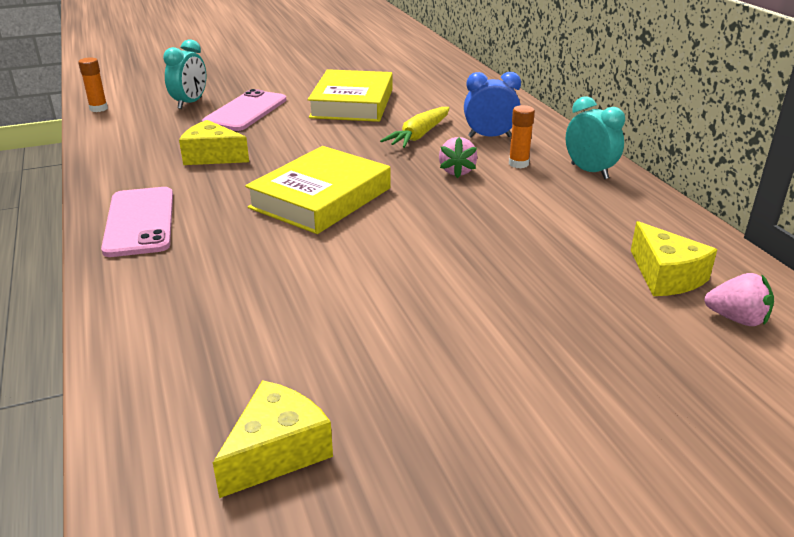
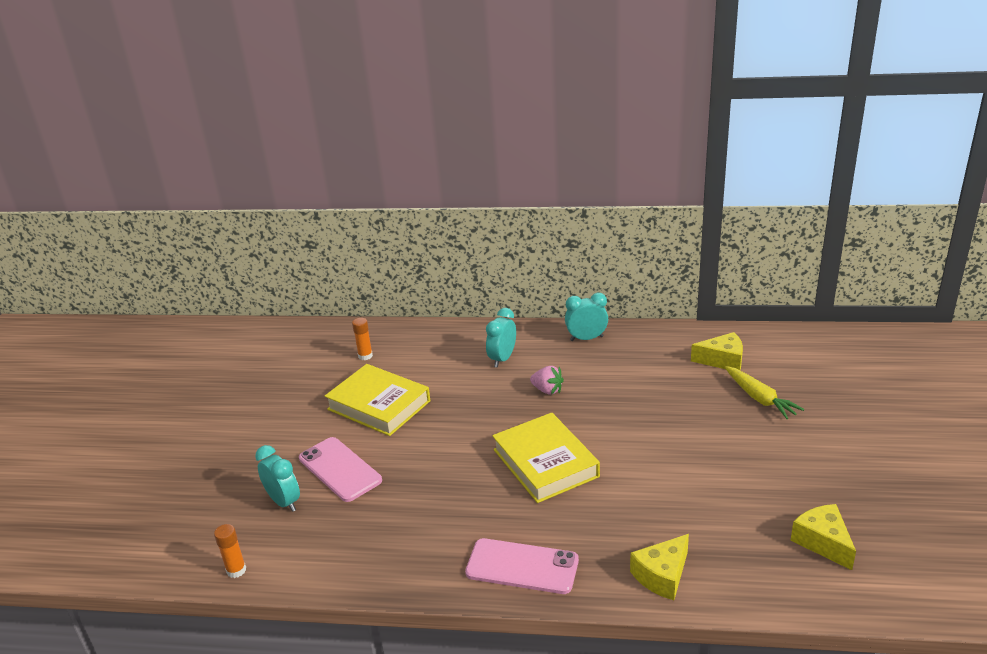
camera: 60 degrees left, 0 degrees up
yellow cheese [179,120,249,165] -> yellow cheese moved to [630,534,689,600]
yellow carrot [380,107,450,148] -> yellow carrot moved to [725,366,804,419]
blue clock [464,72,521,138] -> turquoise clock [486,308,516,368]
orange glue stick [509,105,535,168] -> orange glue stick moved to [352,318,373,360]
pink strawberry [704,273,774,326] -> none

